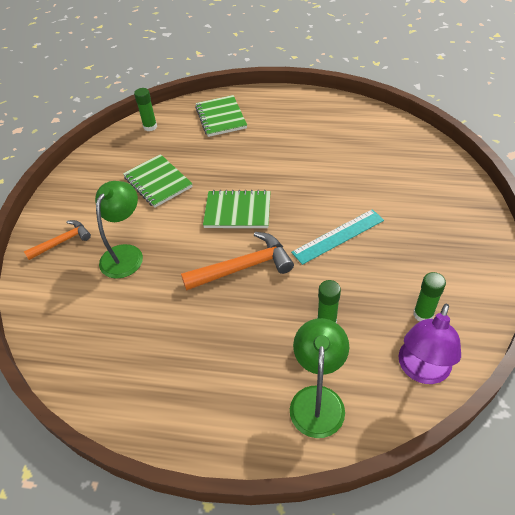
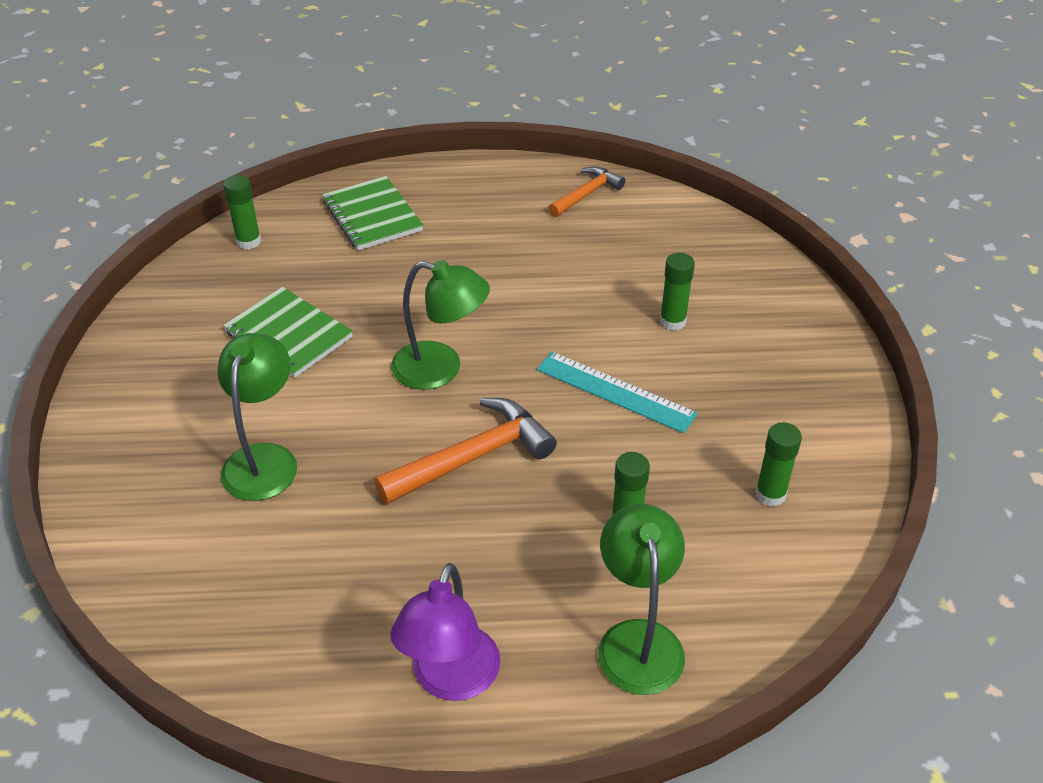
camera: 15 degrees left, 5 degrees down
orange hammer [24,220,91,260] -> orange hammer moved to [548,166,625,217]
green notebook [203,190,271,228] -> green lamp [391,260,490,390]
turquoise ruler [291,209,384,265] -> turquoise ruler turned 75 degrees clockwise [537,352,698,433]
purple lamp [398,304,461,384] -> purple lamp moved to [391,563,500,701]
none -> green glue stick [660,253,695,331]

